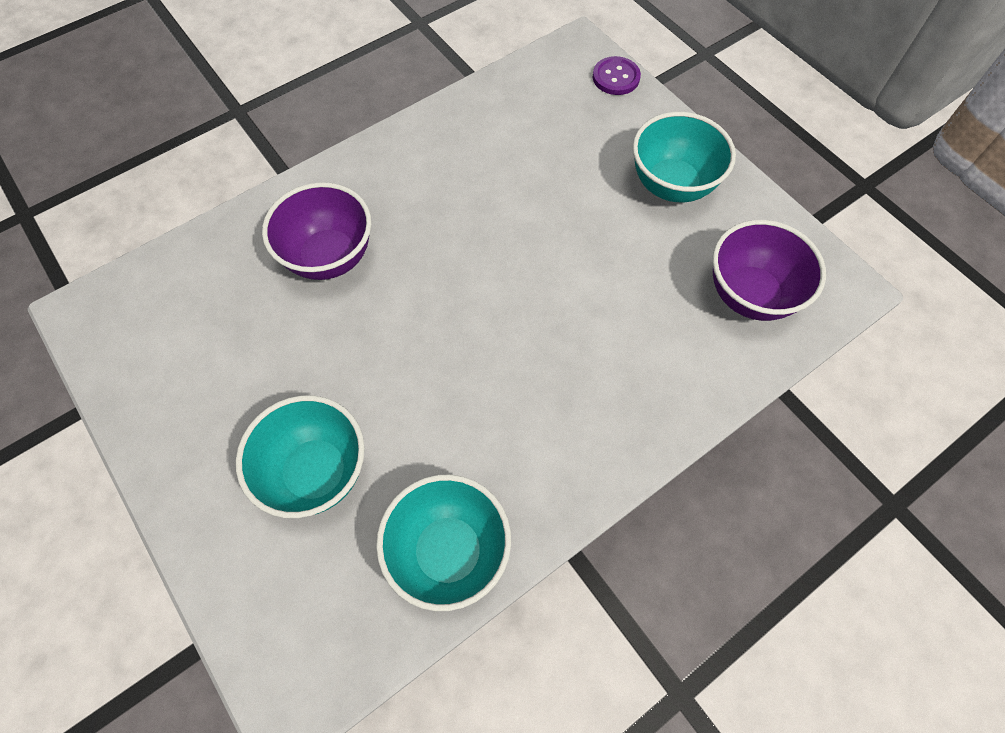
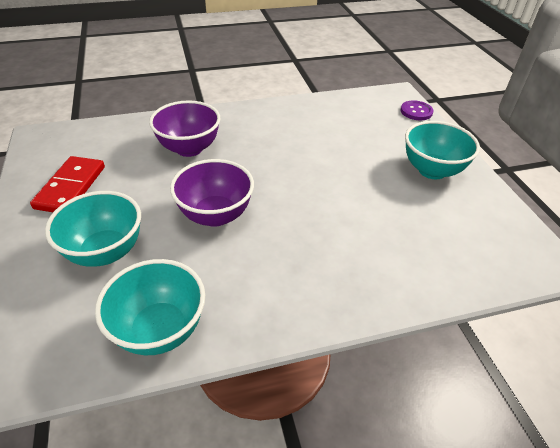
camera: 20 degrees right, 20 degrees down
purple bowl [712,220,826,321] -> purple bowl moved to [170,159,254,227]
none -> red domino [30,156,105,212]

